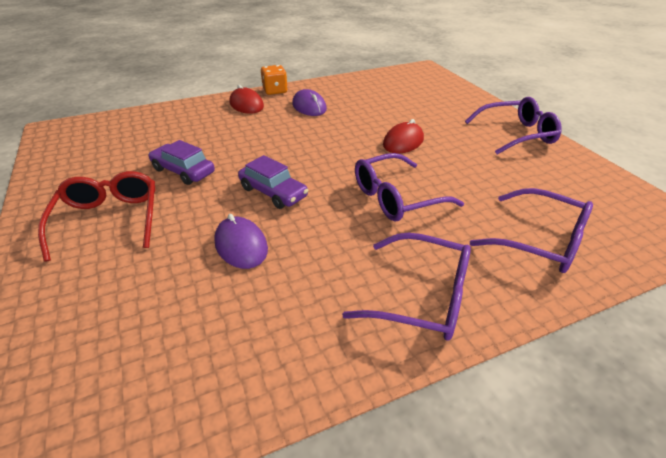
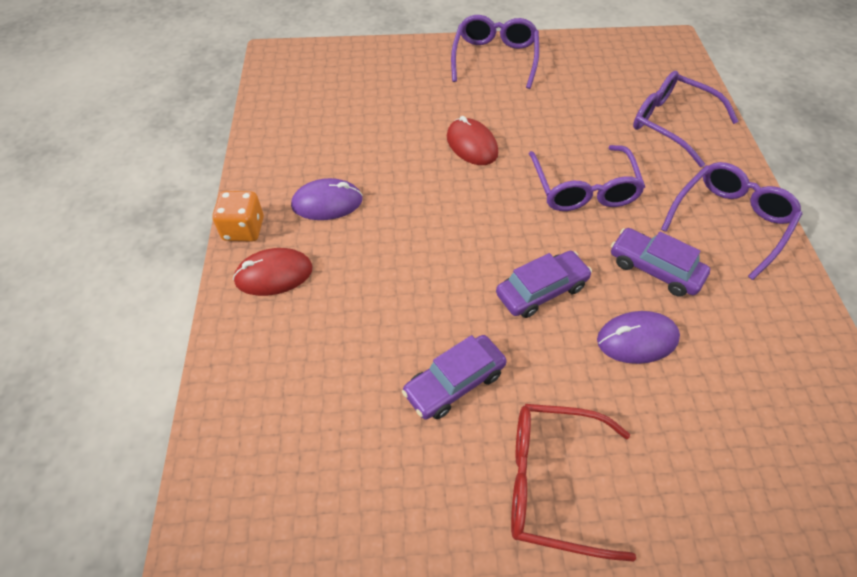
camera: 70 degrees left, 15 degrees up
purple glasses [470,188,593,273] -> purple glasses turned 105 degrees counterclockwise [633,71,739,167]
none -> purple car [611,228,710,297]

